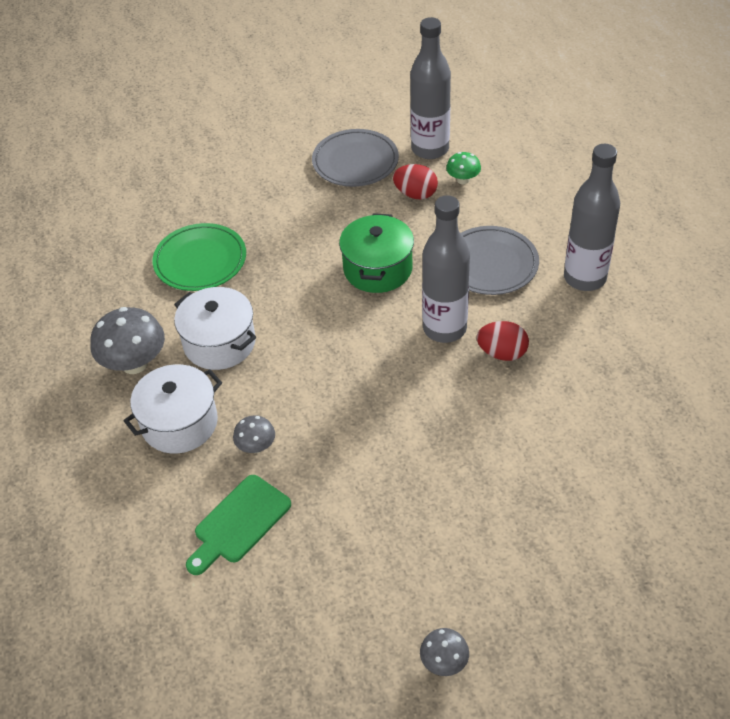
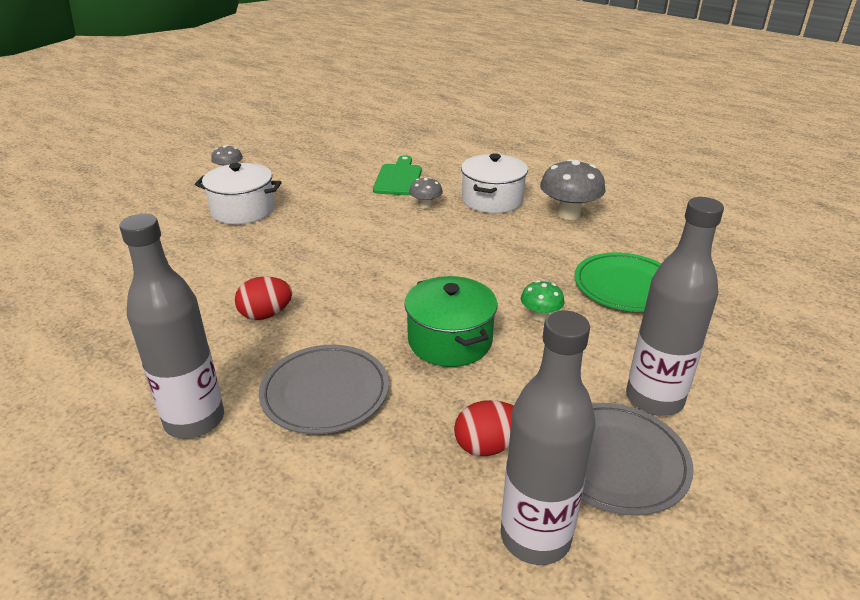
camera: 145 degrees right, 15 degrees down
white pot [174,287,256,370] -> white pot moved to [195,163,282,224]
grey bottle [422,195,470,343] -> grey bottle moved to [626,197,724,416]
green mushroom [446,152,481,184] -> green mushroom moved to [521,280,565,321]

